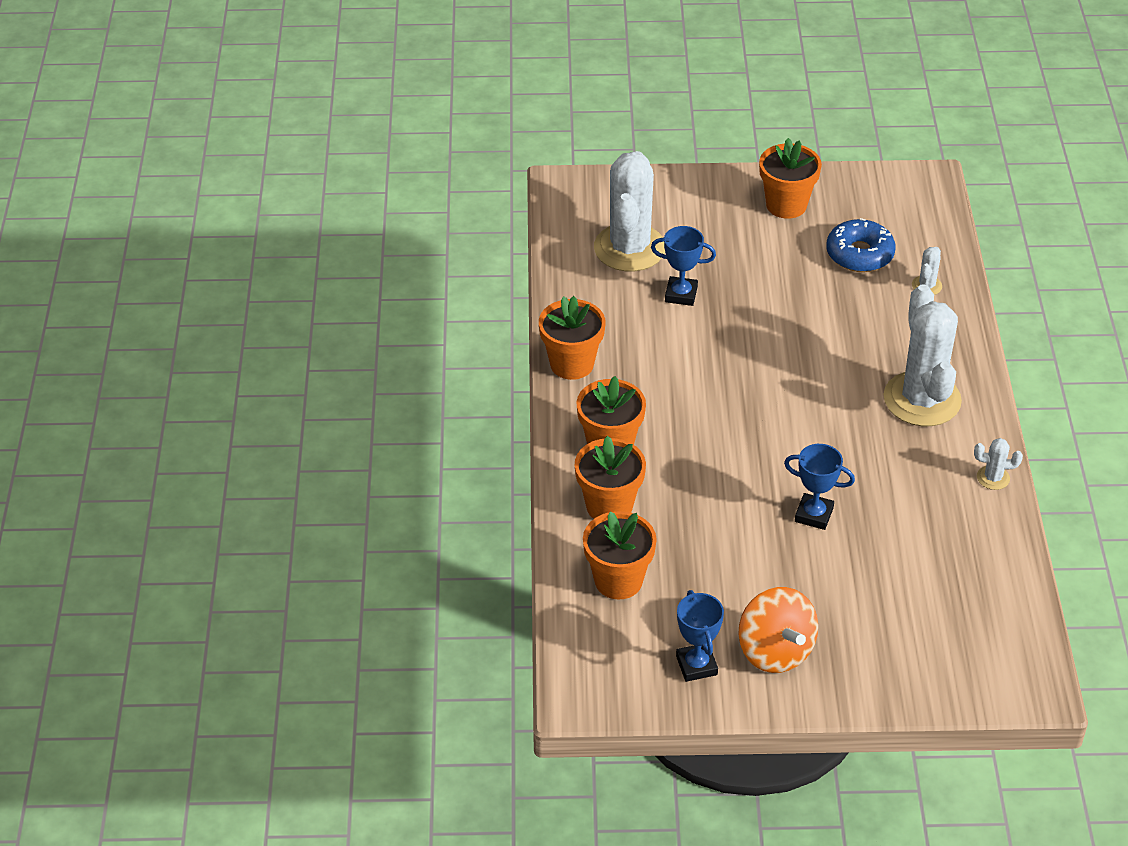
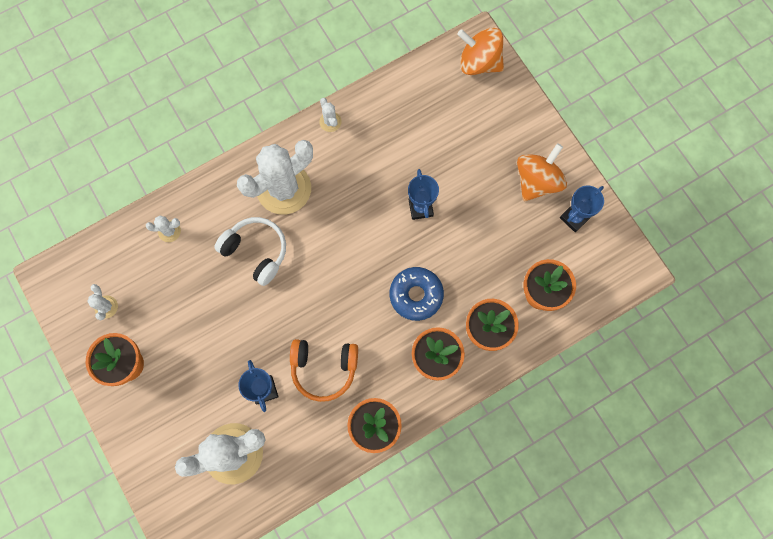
camera: 120 degrees left, 30 degrees up
blue donut [826,218,896,272] -> blue donut moved to [390,267,444,321]
none -> white cactus [87,284,118,320]
none -> white headphones [214,217,286,286]
none -> orange headphones [290,339,358,402]
none -> orange spinning top [457,27,504,75]

